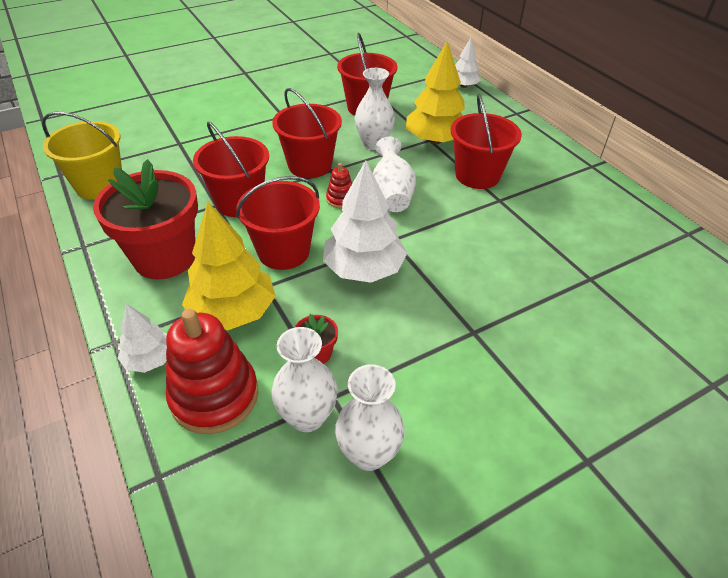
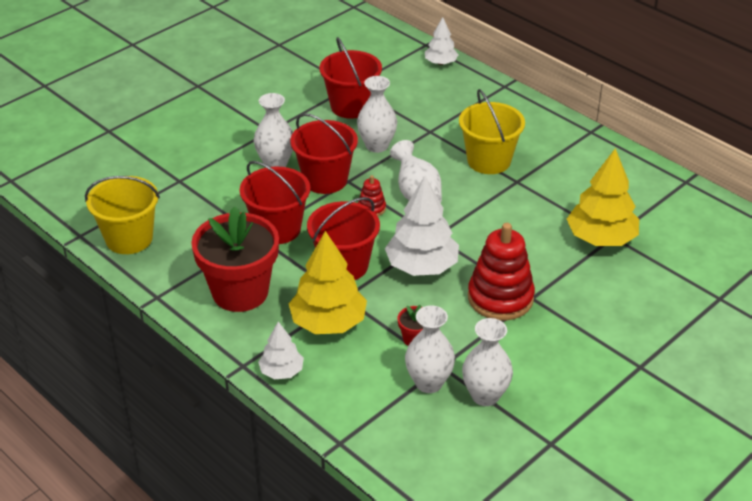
camera: 15 degrees left, 5 degrees down
red stacking toy [166,309,259,434] -> red stacking toy moved to [468,223,535,321]
yellow tree [406,41,465,144] -> yellow tree moved to [567,148,639,246]
red bucket [451,94,522,189] -> yellow bucket [459,89,525,174]
none -> white vase [254,93,293,167]

